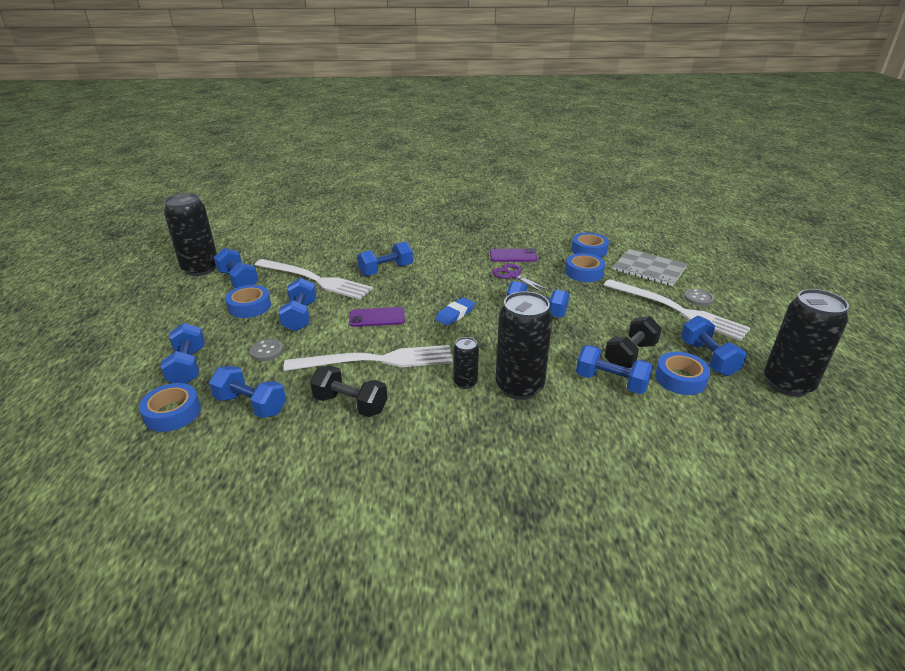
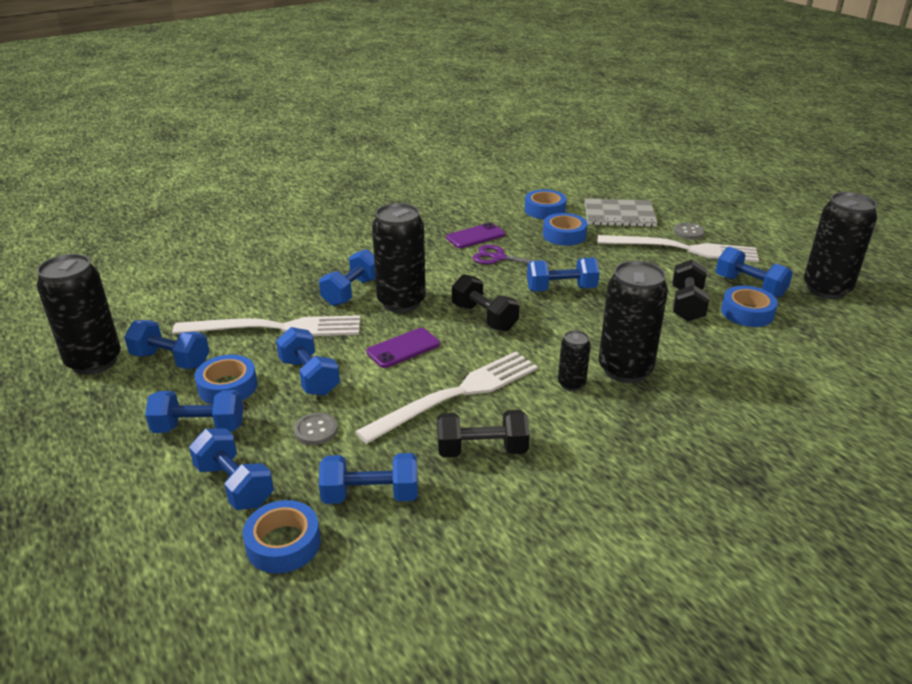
camera: 30 degrees left, 0 degrees up
blue eraser [435,297,475,326] -> black dumbbell [452,274,519,331]
blue dumbbell [576,345,653,394] -> blue dumbbell moved to [145,390,243,433]
none -> black can [372,203,426,313]

